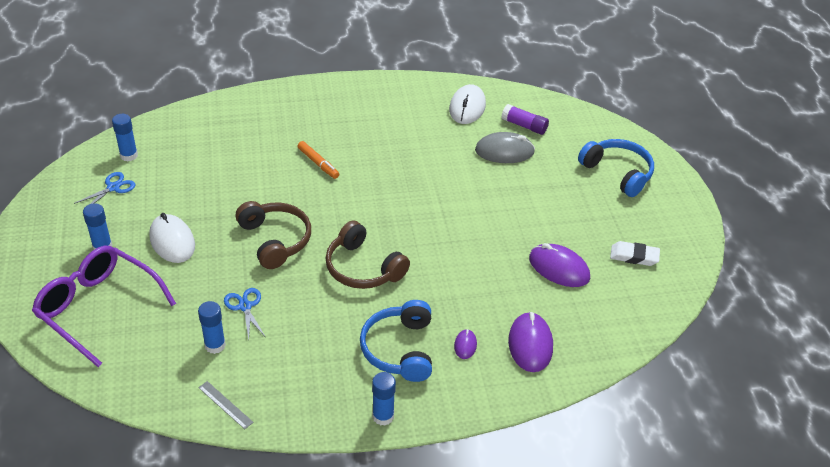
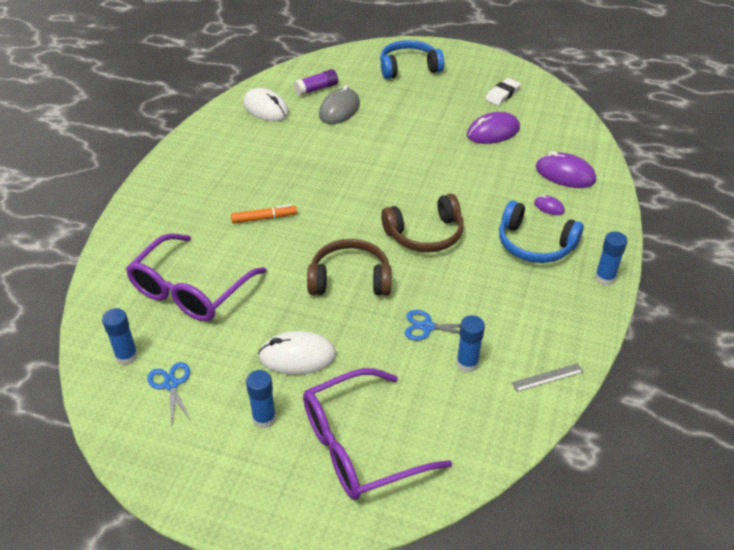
camera: 60 degrees left, 0 degrees up
none -> purple glasses [126,234,267,322]

